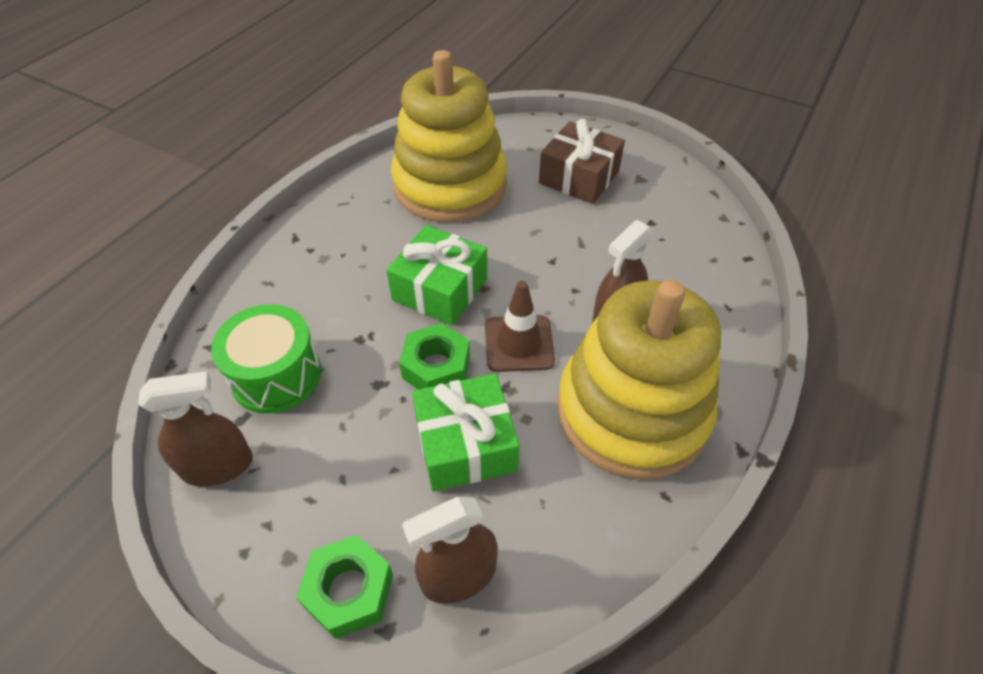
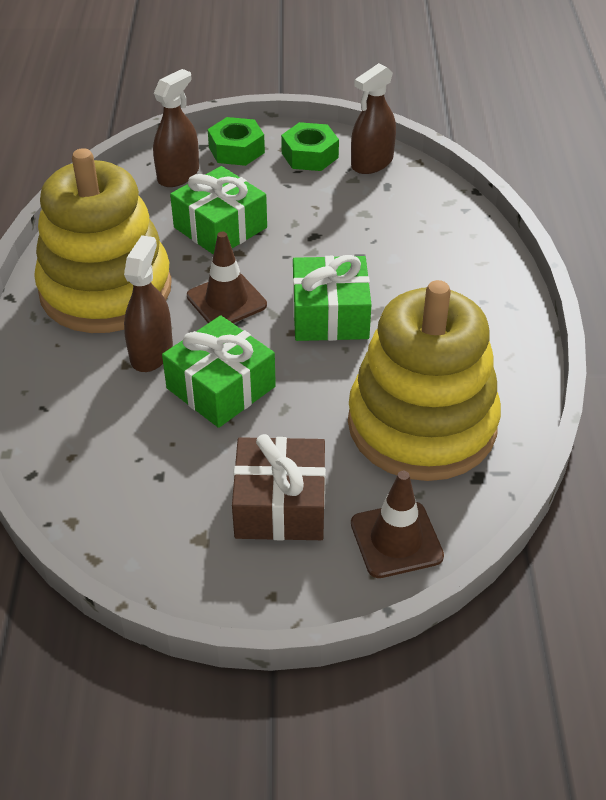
camera: 150 degrees right, 5 degrees down
green drum [211,304,321,414] -> none
green nut [399,323,470,390] -> green nut moved to [281,122,339,171]
none -> green gift [162,315,276,428]
none -> brown traffic cone [351,471,444,578]

